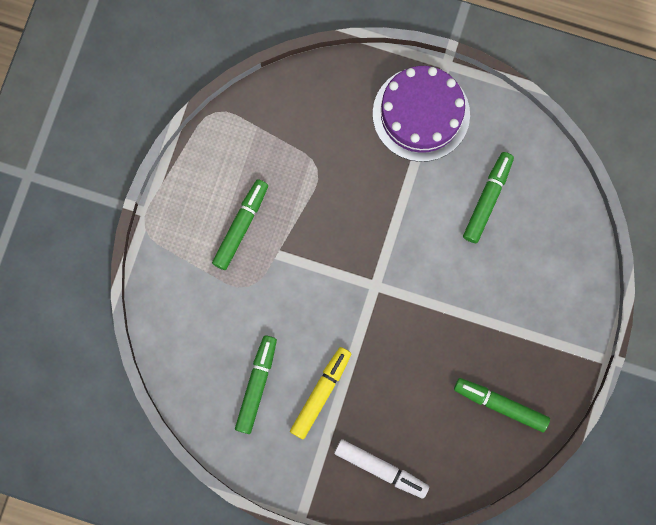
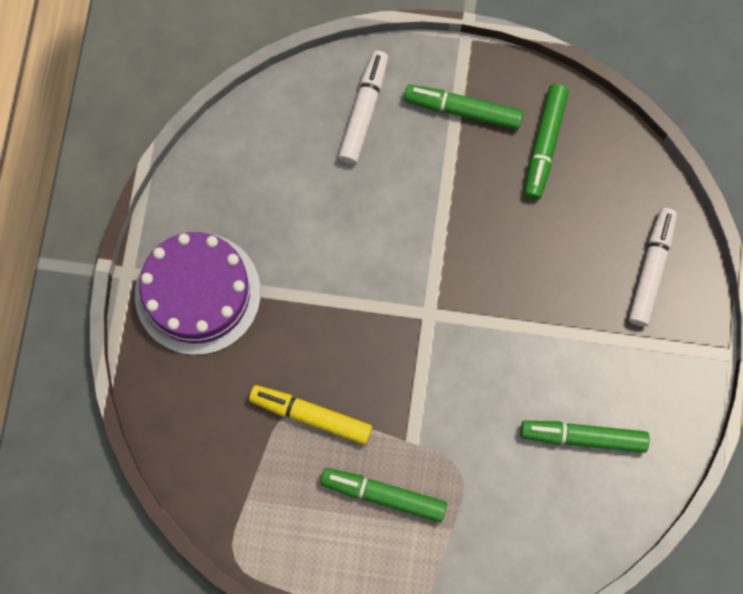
camera: 100 degrees left, 5 degrees down
yellow marker [290,347,351,440] -> yellow marker moved to [249,385,372,445]
green marker [463,152,514,243] -> green marker moved to [404,84,523,130]
none -> white marker [338,50,388,164]

